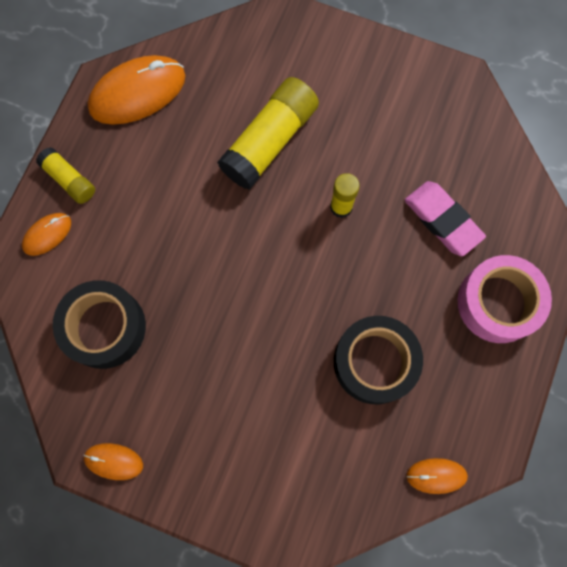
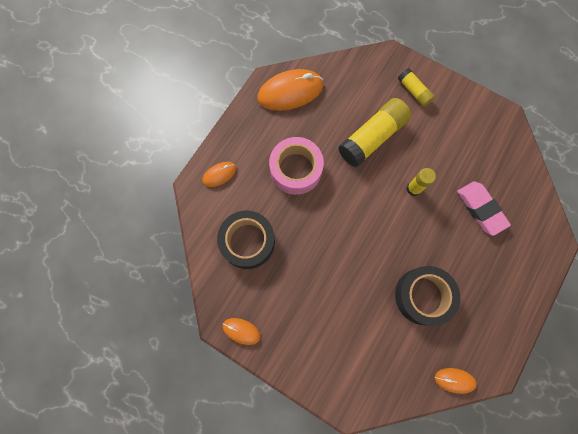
camera: 10 degrees right, 0 degrees up
yellow glue stick [36,147,95,204] -> yellow glue stick moved to [398,68,435,107]
pink tape [457,255,552,343] -> pink tape moved to [269,137,324,195]

